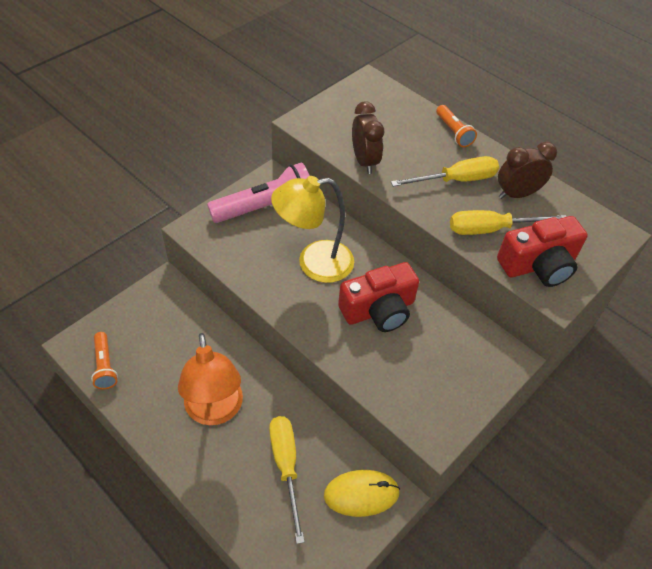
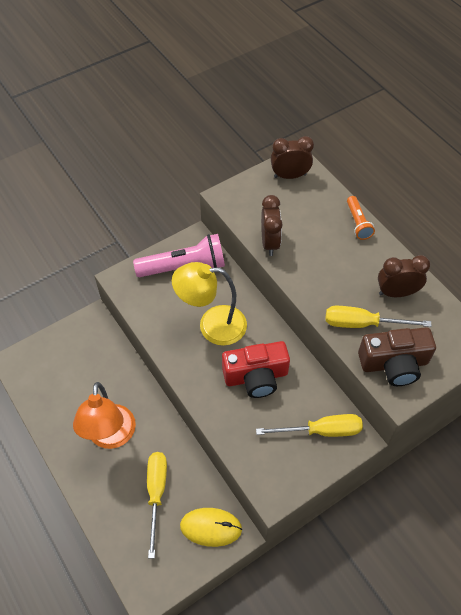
camera: 15 degrees right, 5 degrees up
orange flashlight [91,332,118,389] -> none
yellow screwdriver [391,156,499,187] -> yellow screwdriver moved to [256,414,363,437]
red camera [497,216,588,287] -> brown camera [358,327,436,386]
none -> brown clock [271,136,314,179]

